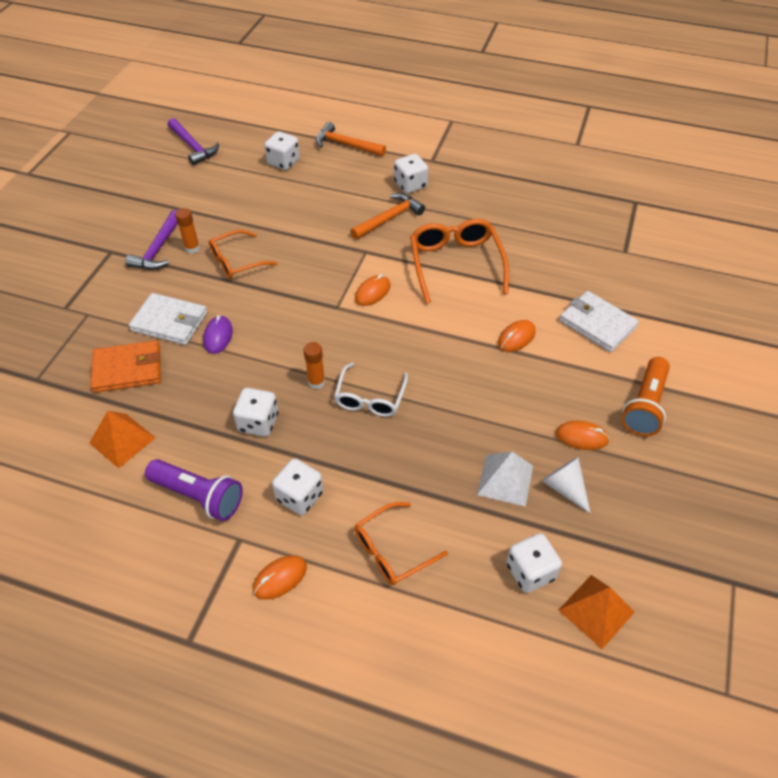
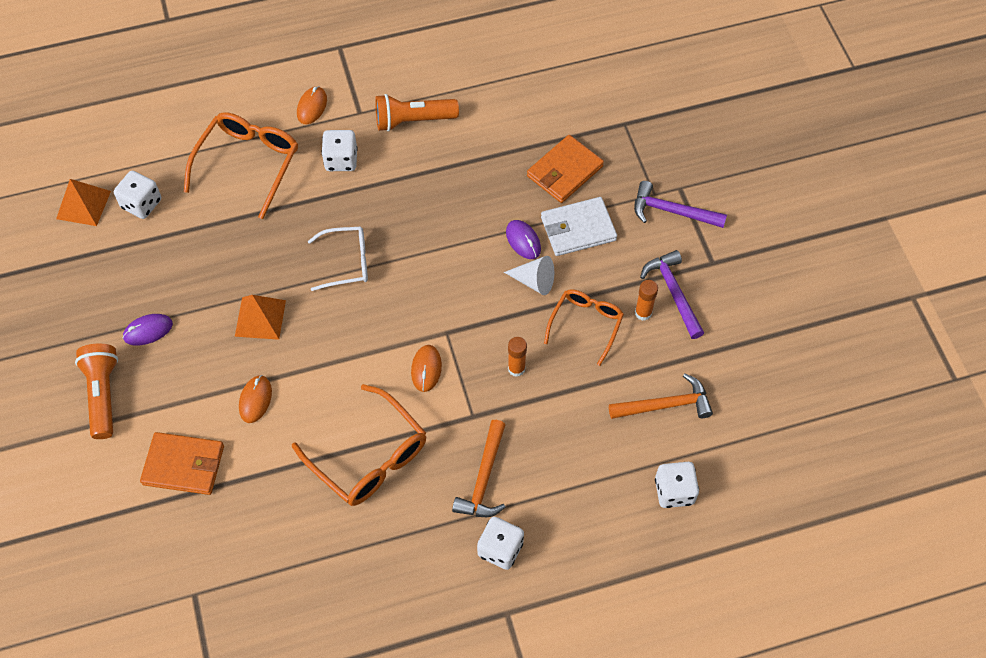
camera: 145 degrees right, 10 degrees up
orange pyramid [89,411,156,468] -> orange pyramid moved to [235,295,286,340]
purple flashlight [145,459,243,521] -> orange flashlight [375,94,459,132]
purple hammer [168,118,219,165] -> purple hammer moved to [634,181,727,228]
white dice [233,388,278,437] -> none
orange glue stick [303,342,325,389] -> orange glue stick moved to [508,337,527,377]
orange hammer [316,122,386,156] -> orange hammer moved to [609,374,713,419]
white glasses [334,363,408,417] -> white glasses turned 105 degrees clockwise [308,226,368,291]
orange glasses [355,502,448,585] -> orange glasses [184,112,298,219], size x1.55
white pyramid [477,452,533,507] -> none
white cone [542,457,591,514] -> white cone moved to [504,256,554,295]
orange mouse [556,421,610,450] -> purple mouse [123,314,173,345]
white wallet [559,291,639,352] -> orange wallet [140,432,224,495]

